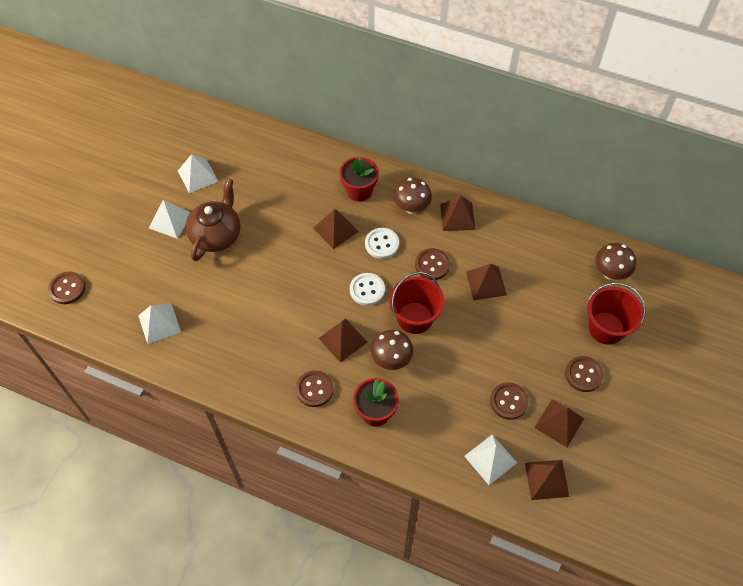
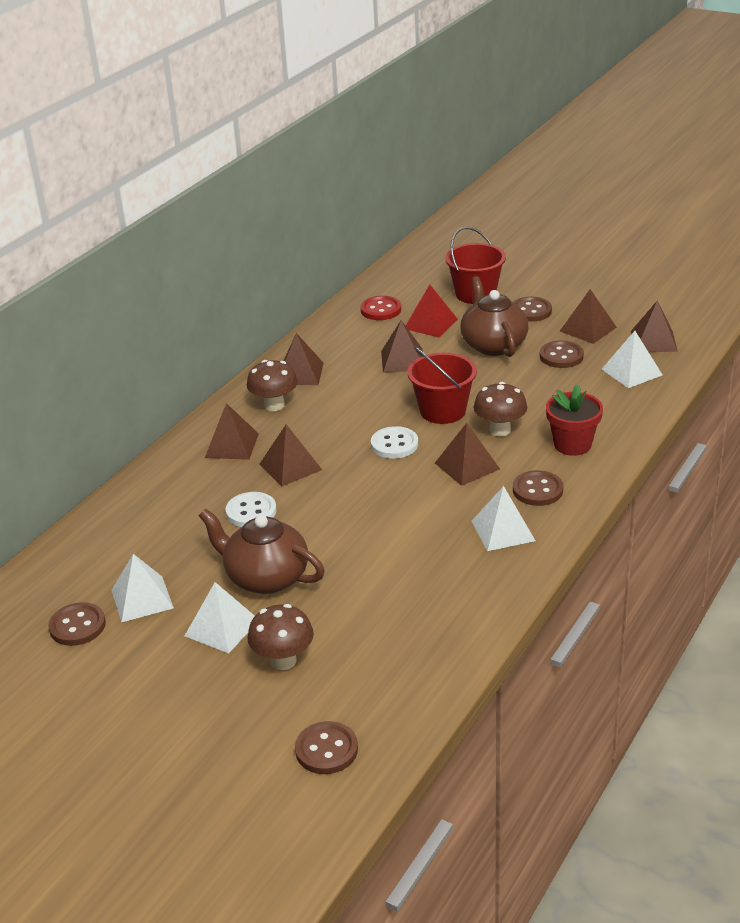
camera: 80 degrees left, 25 degrees down
white pyramid [138,304,181,344] -> white pyramid moved to [472,486,536,551]
red flower pot [339,157,379,202] -> brown pyramid [205,403,259,460]
white button [365,228,399,259] -> white button moved to [225,492,277,527]
brown button [415,248,450,280] -> brown button moved to [48,602,106,646]
brown mushroom [596,243,636,280] -> brown mushroom moved to [247,604,314,670]
none -> red button [360,296,401,320]
none -> red pyramid [406,285,458,337]
none -> brown teapot [460,276,528,357]

